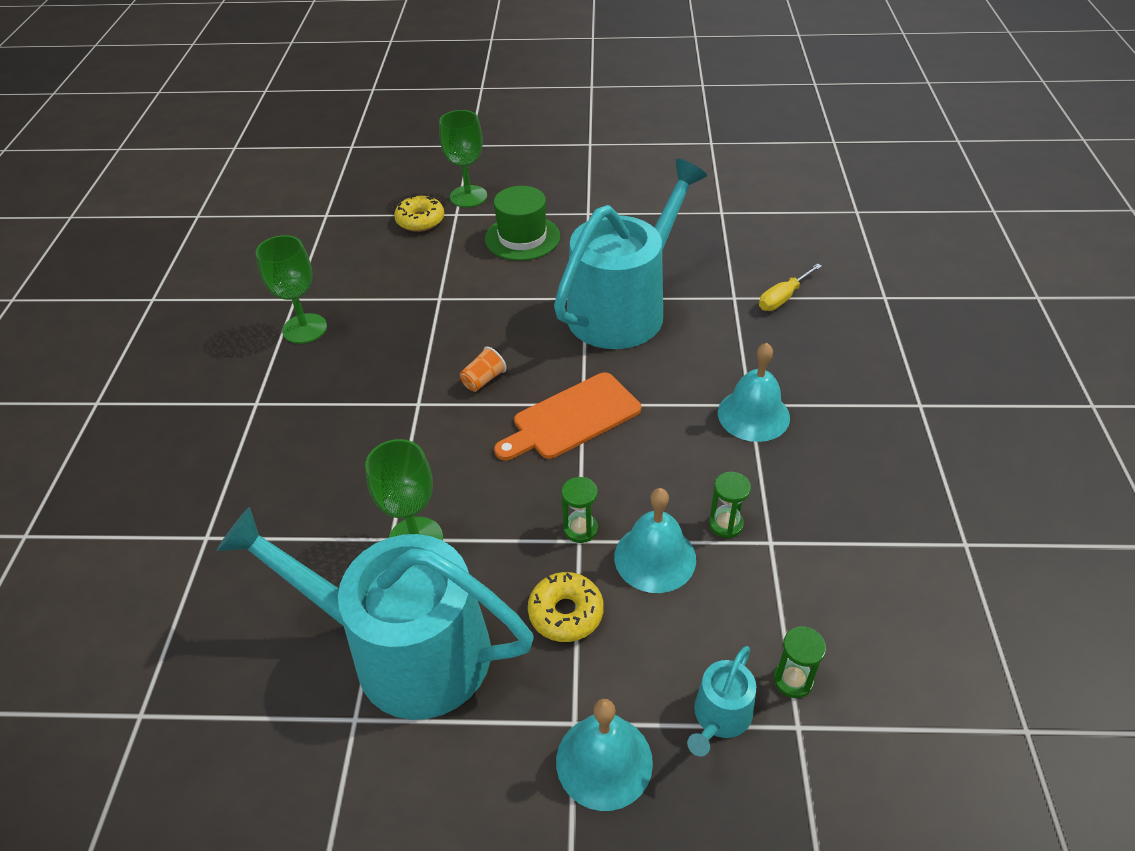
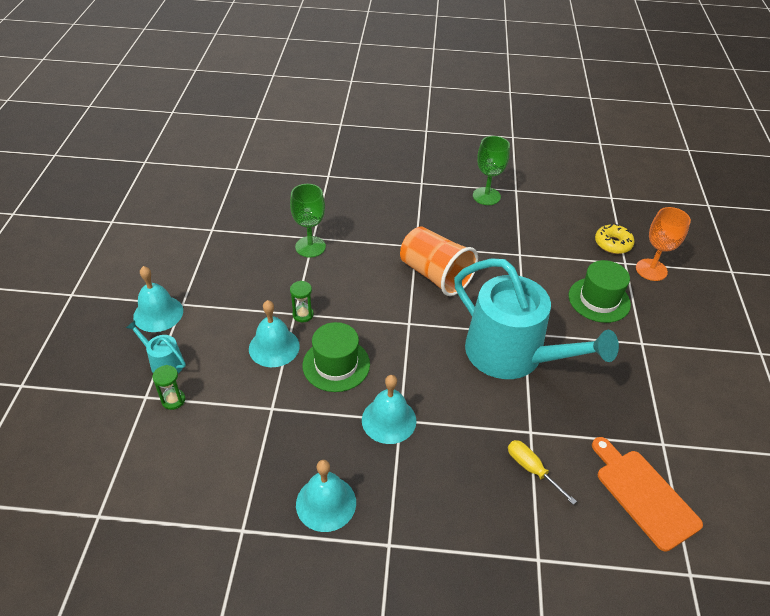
camera: 90 degrees right, 0 degrees up
turquoise watering can [217,507,534,720] -> none
green goblet [439,110,487,207] -> orange goblet [636,207,691,281]
orange cup [460,347,507,392] -> orange cup [400,226,478,296], size x2.46
orange cutting board [494,372,641,460] -> orange cutting board moved to [592,437,703,552]
yellow donut [528,572,604,642] -> none
green hourglass [709,472,751,538] -> none
none -> turquoise bell [296,460,356,532]
none -> green hat [303,322,370,392]

